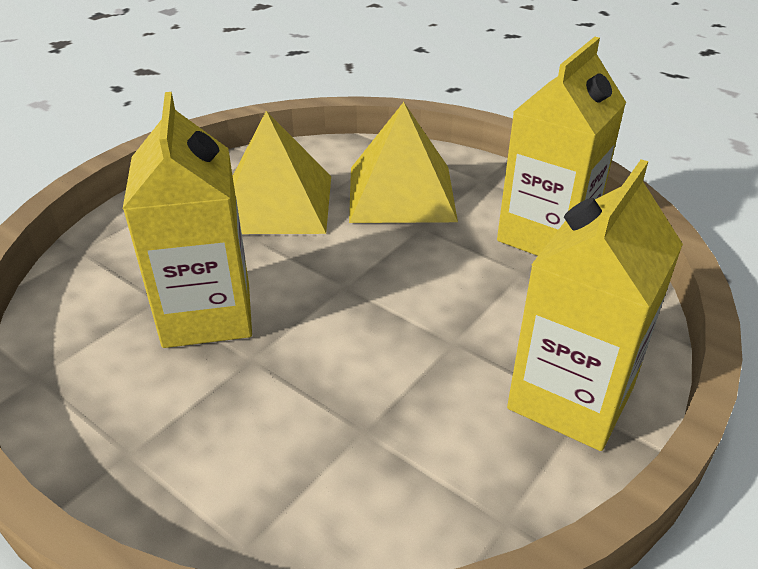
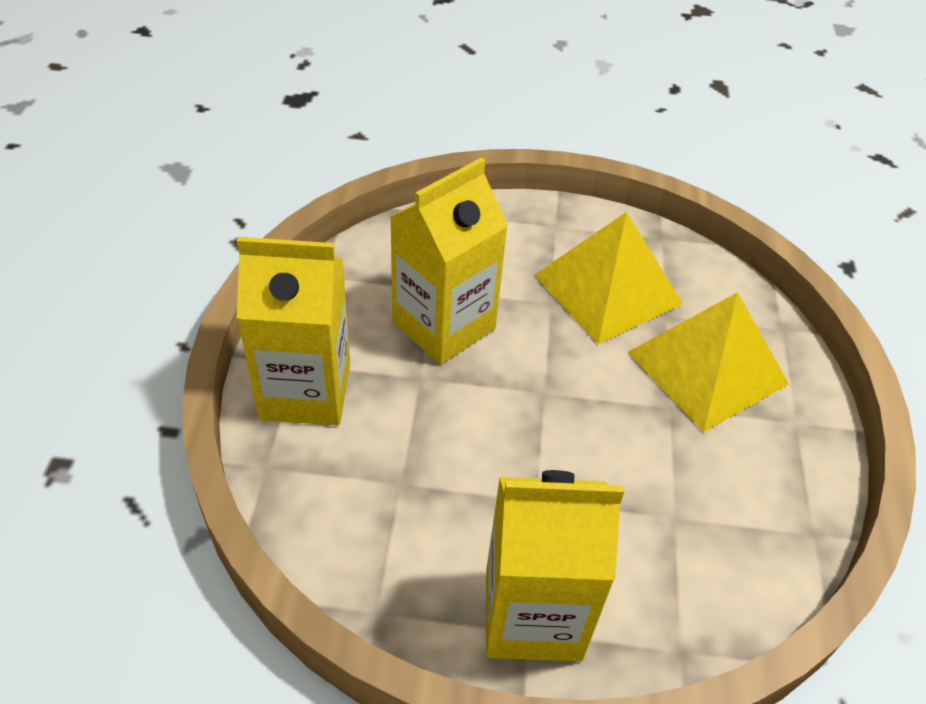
camera: 55 degrees right, 10 degrees up
yellow carton [497,37,626,256] -> yellow carton moved to [237,237,350,425]

